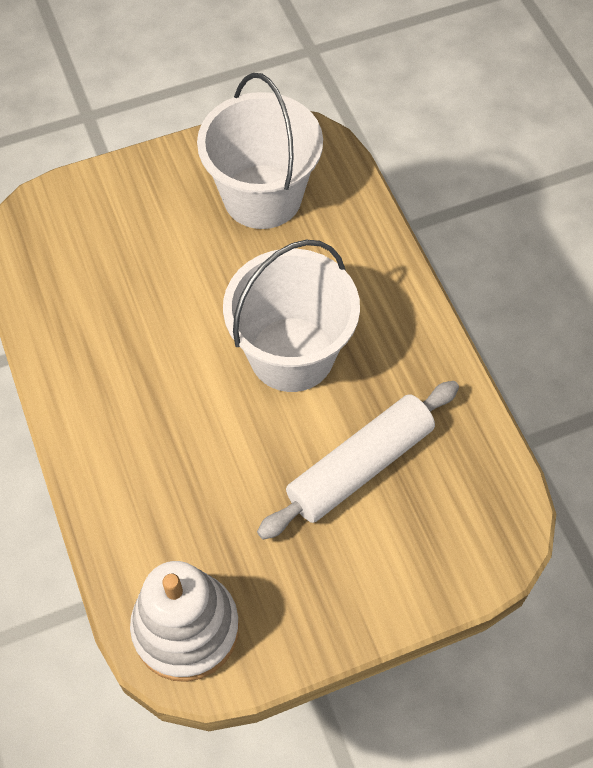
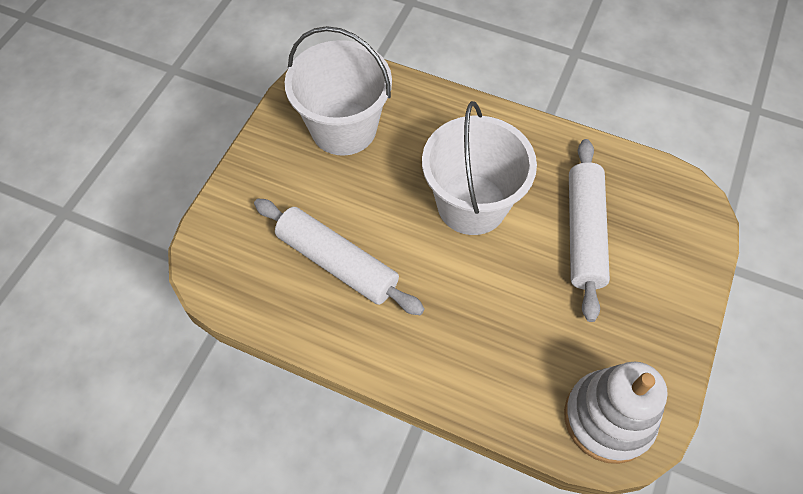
camera: 45 degrees left, 0 degrees up
none -> white rolling pin [254,198,425,315]

